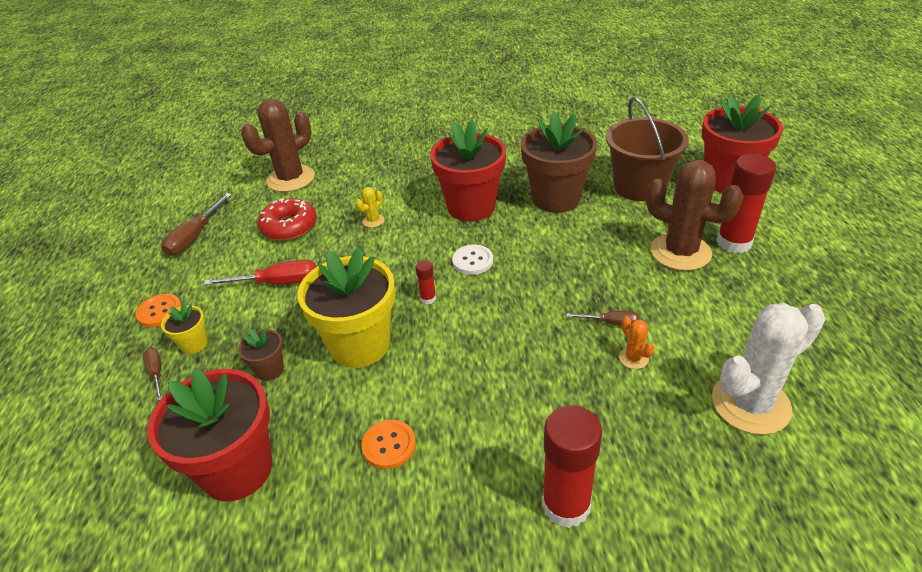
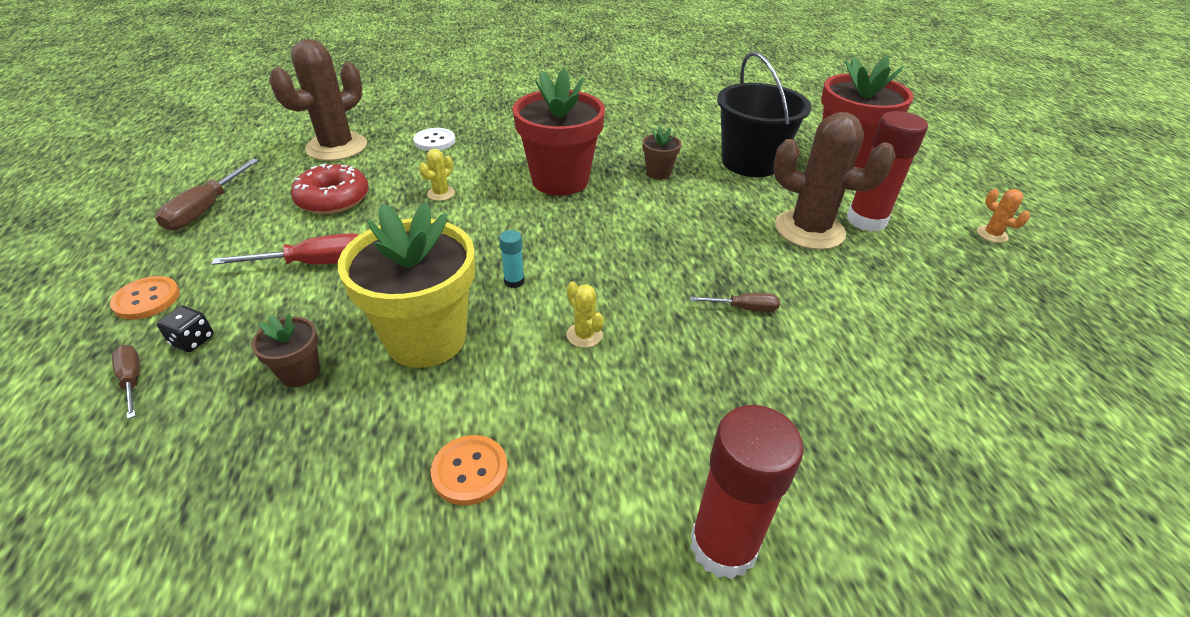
camera: 10 degrees left, 0 degrees up
red flower pot [147,369,272,501] -> none
yellow flower pot [161,302,208,354] -> black dice [157,306,214,352]
red glue stick [416,260,436,304] -> turquoise glue stick [499,230,525,288]
white button [452,245,493,275] -> white button moved to [413,128,455,151]
brown flower pot [521,111,597,213] -> brown flower pot [642,126,681,180], size x0.45
brown bucket [606,97,689,201] -> black bucket [717,52,812,177]
orange cactus [619,316,654,369] -> orange cactus moved to [977,189,1030,243]
white cactus [712,303,826,435] -> none
none -> yellow cactus [567,282,604,348]

